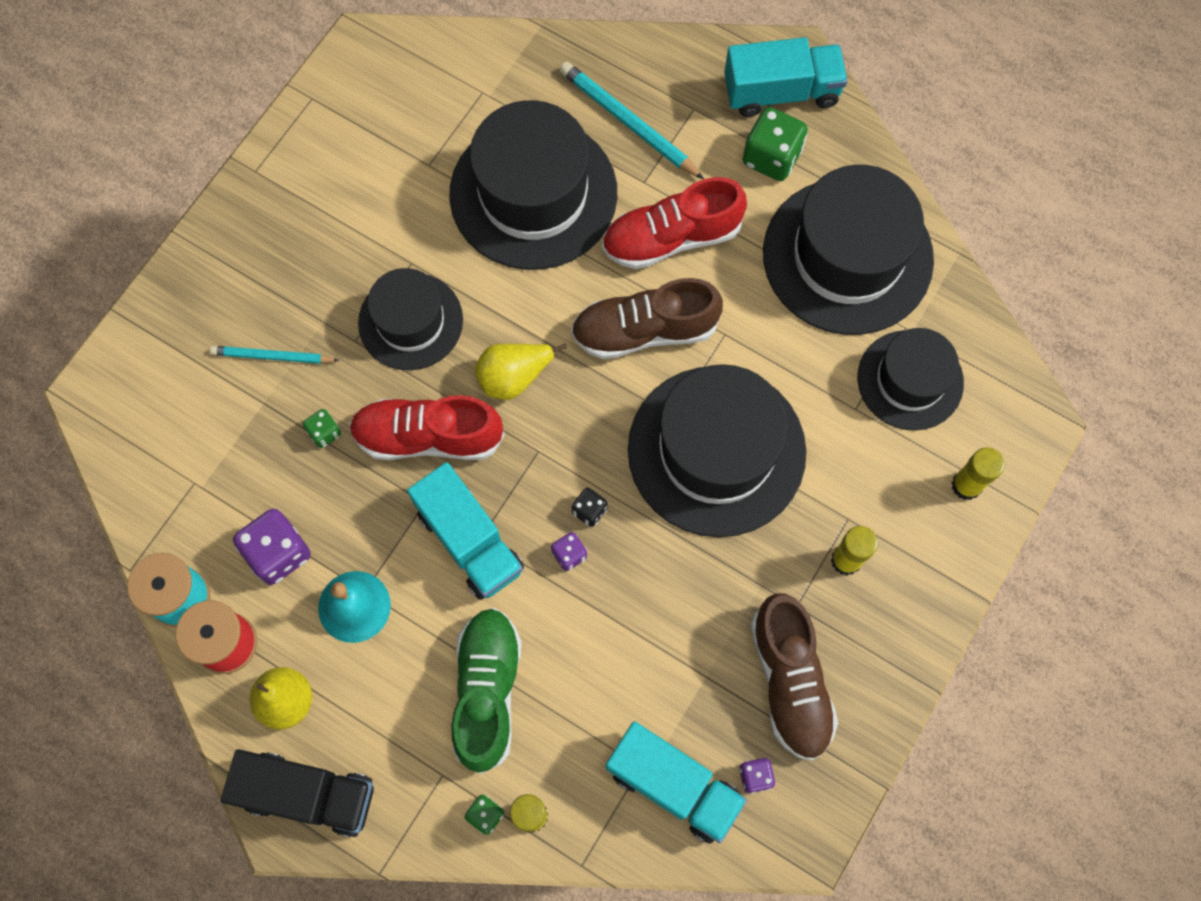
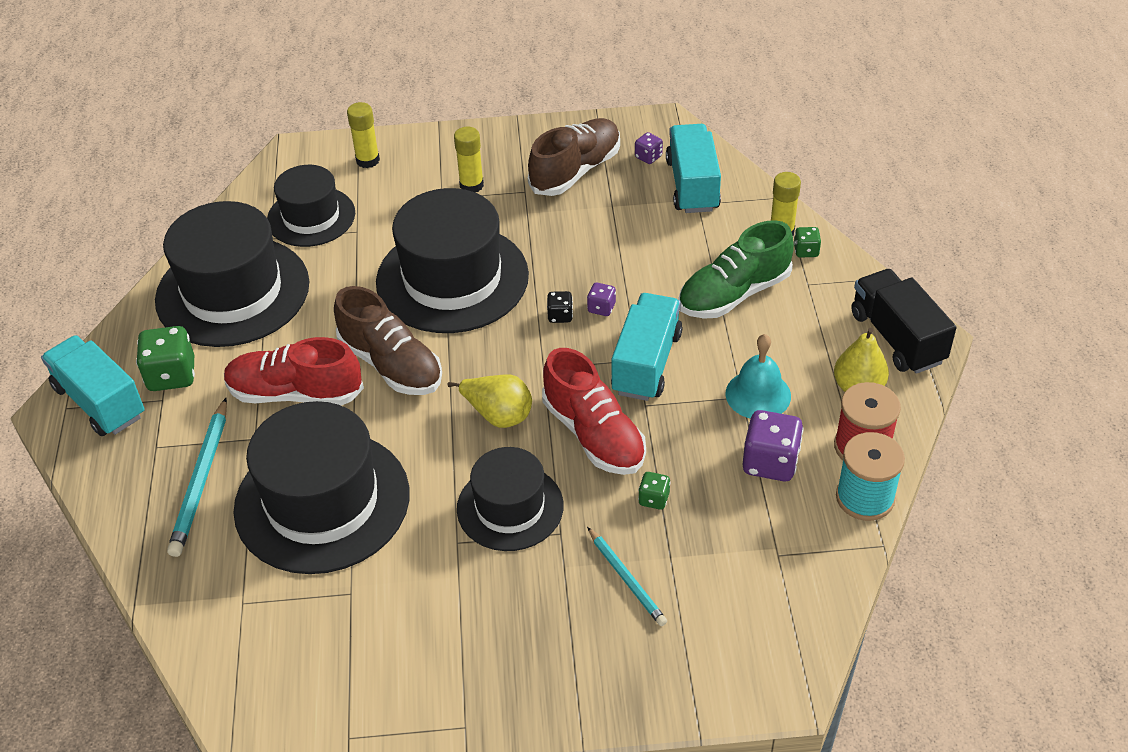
camera: 125 degrees left, 25 degrees down
red shoe [602,177,747,269] -> red shoe turned 150 degrees clockwise [224,337,364,406]

